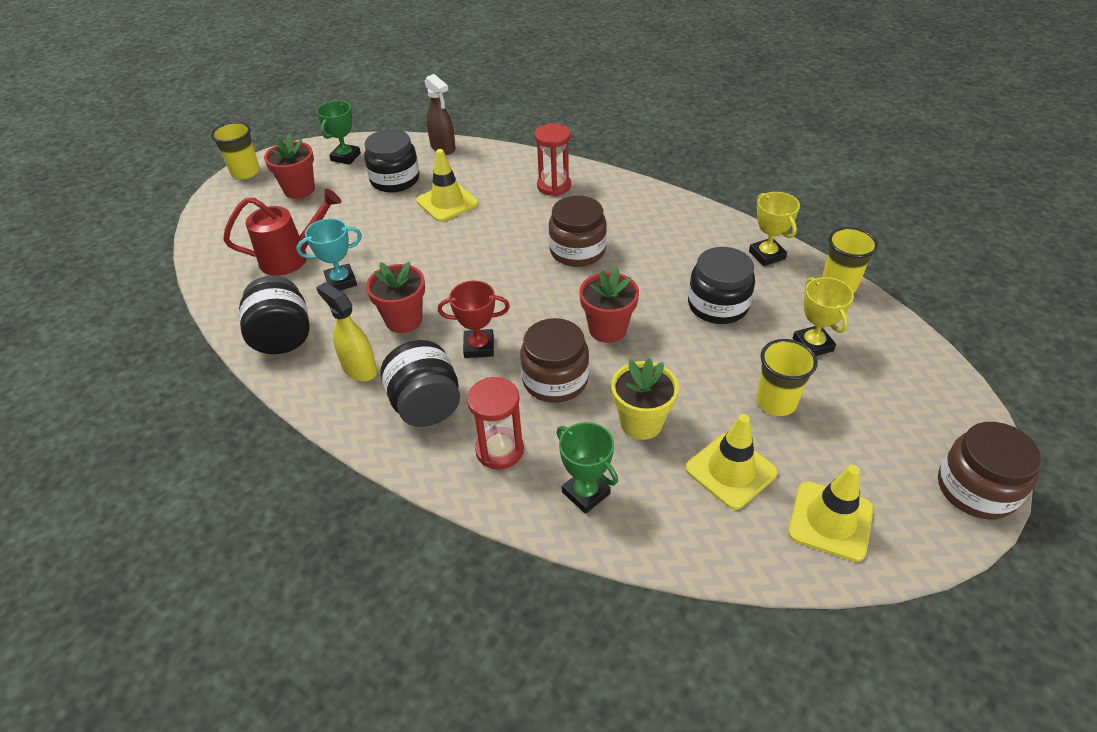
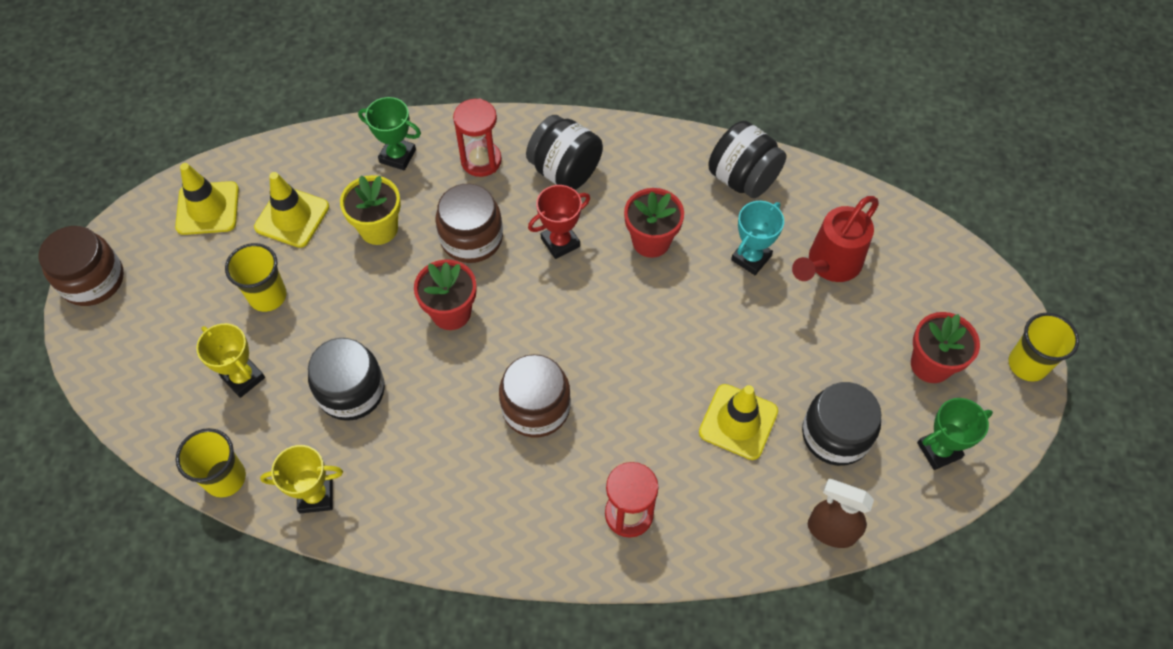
camera: 150 degrees right, 15 degrees up
yellow spray bottle [316,282,377,381] -> none
green trophy [317,101,361,165] -> green trophy turned 75 degrees clockwise [917,398,993,470]
yellow trophy [749,192,800,266] -> yellow trophy turned 45 degrees counterclockwise [260,445,343,513]

